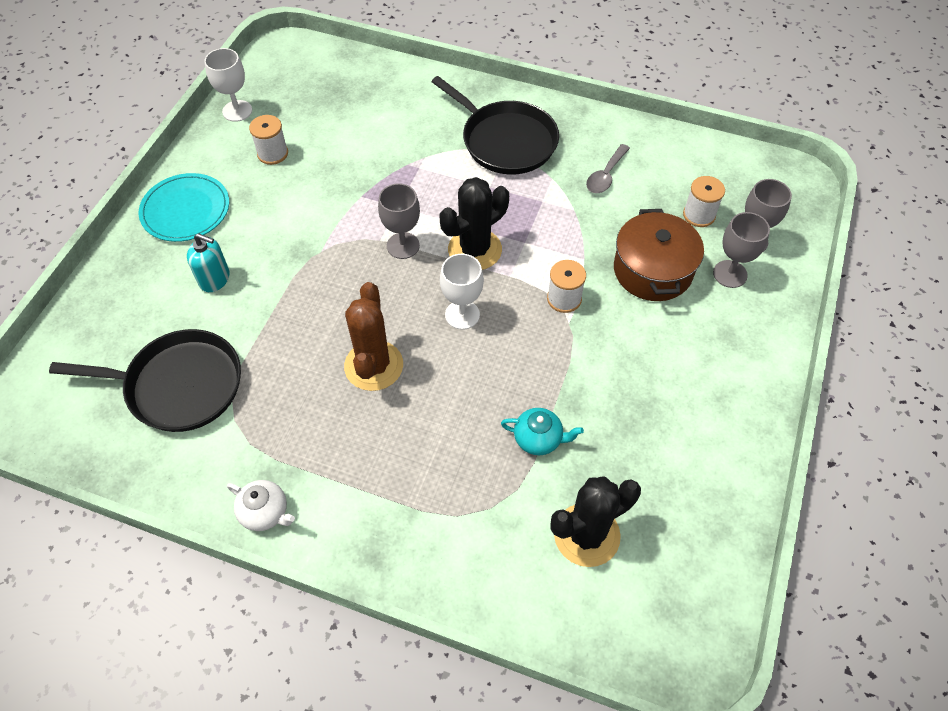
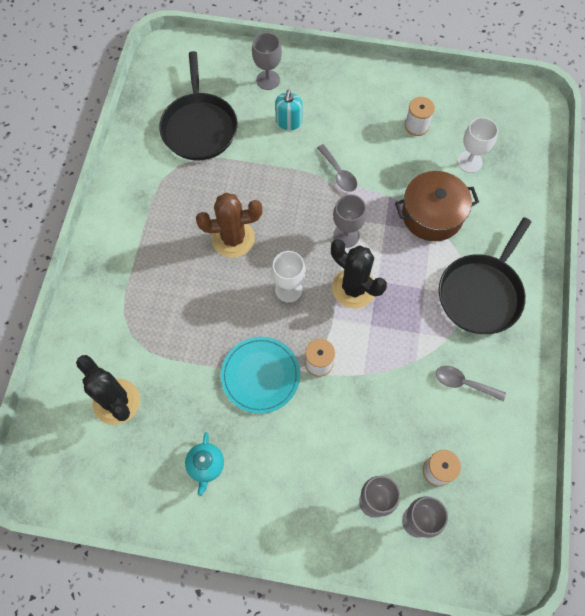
camera: 80 degrees right, 10 degrees up
turquoise plate [139,173,229,242] -> turquoise plate moved to [221,337,300,414]
white goblet [204,48,252,122] -> white goblet moved to [457,117,498,173]
white teapot [227,480,295,531] -> none
turquoise teapot [501,408,584,455] -> turquoise teapot moved to [185,432,224,496]
brown pot [614,209,704,301] -> brown pot moved to [395,171,479,241]
none -> grey goblet [252,32,282,90]
none -> grey spoon [317,144,357,192]

